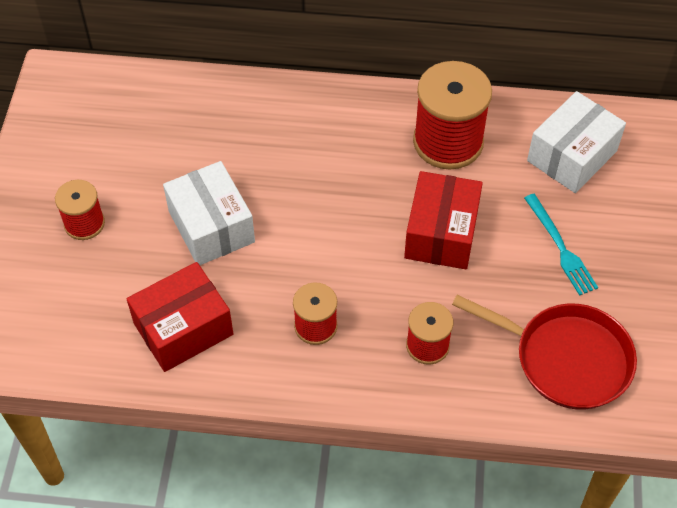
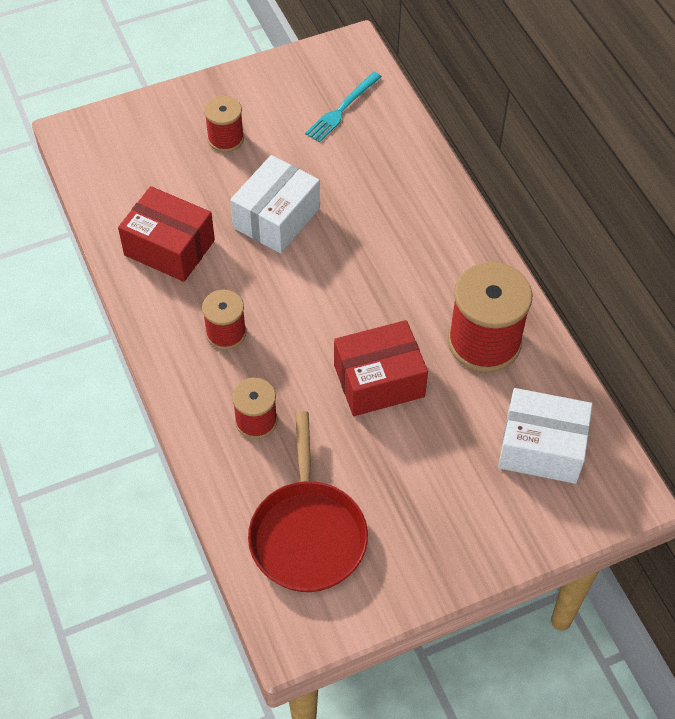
camera: 60 degrees right, 0 degrees up
turquoise fork [524,194,598,296] -> turquoise fork moved to [305,72,382,142]

